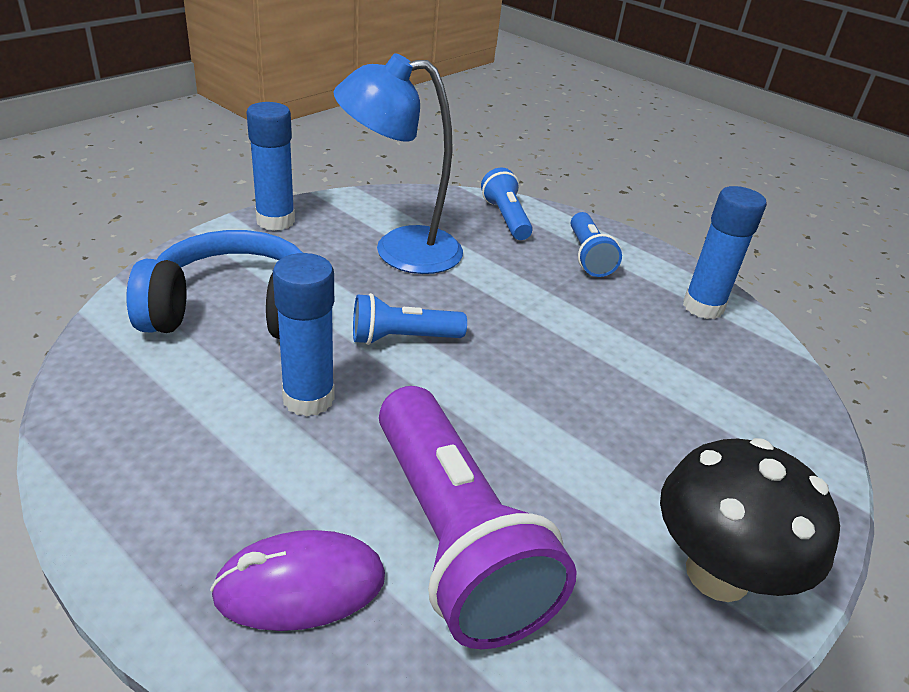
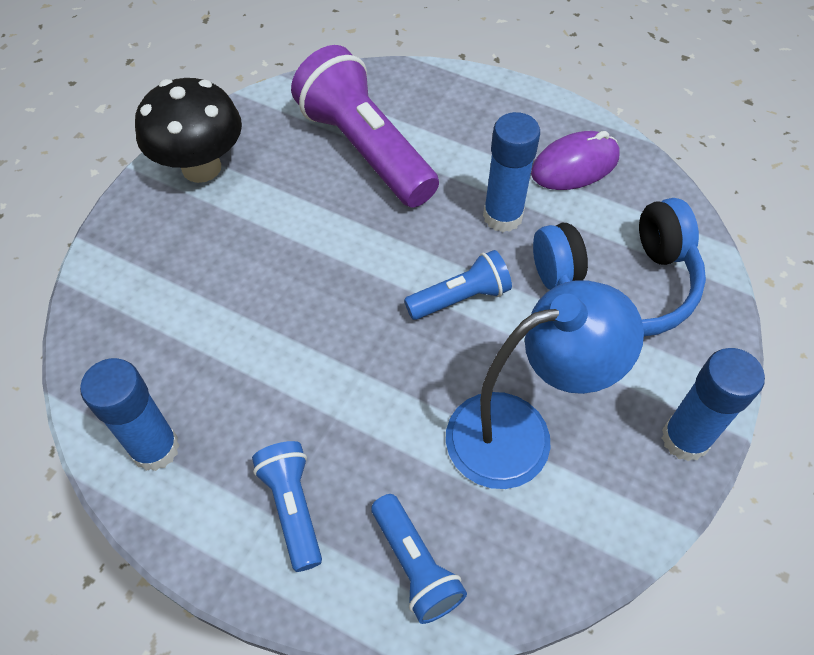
camera: 170 degrees right, 20 degrees up
purple mouse [210,530,385,631] -> purple mouse moved to [531,131,620,190]

